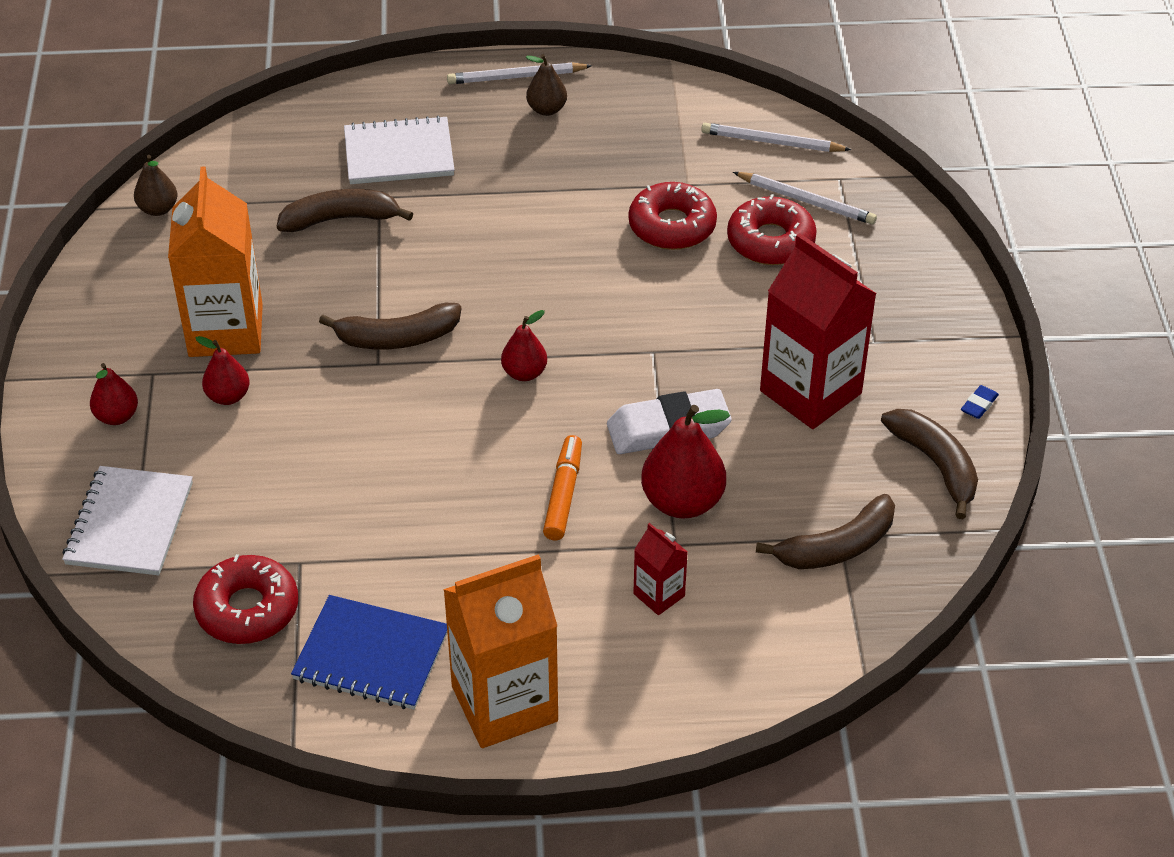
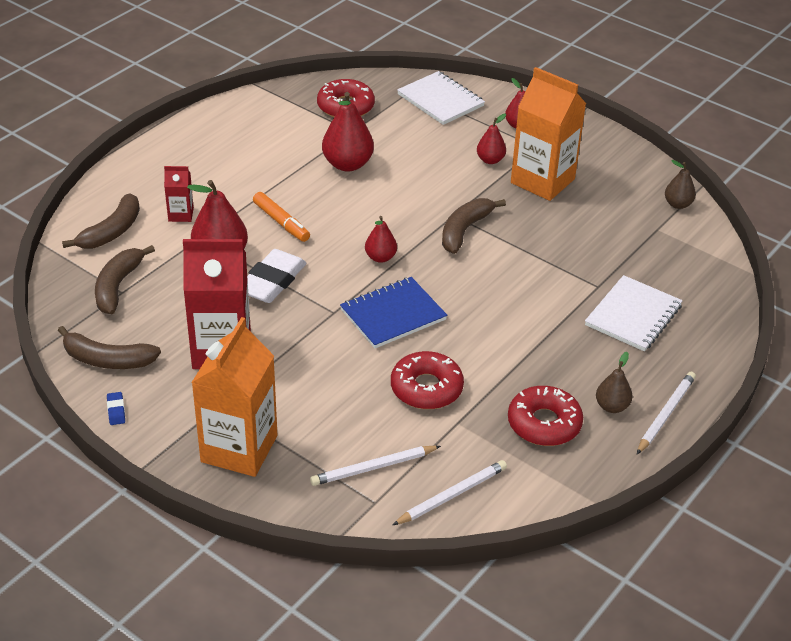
camera: 130 degrees right, 5 degrees down
brown banana [277,189,413,232] -> brown banana moved to [62,193,140,249]
blue notebook [291,595,447,710] -> blue notebook moved to [340,277,447,348]
orange carton [443,554,558,748] -> orange carton moved to [191,317,277,477]
red donut [727,194,817,265] -> red donut moved to [508,386,583,446]
none -> red pear [322,92,374,172]

